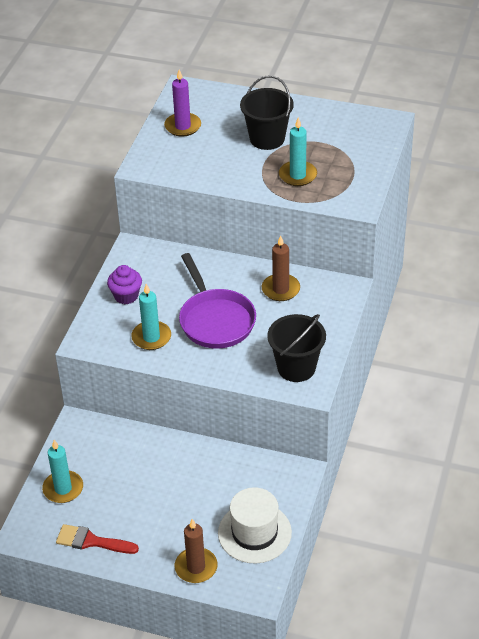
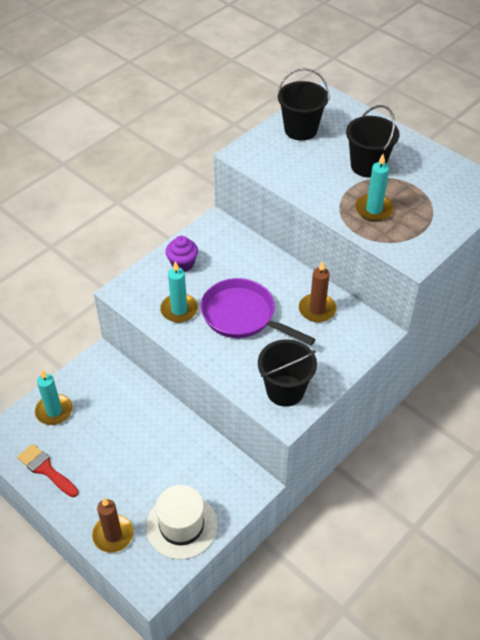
camera: 25 degrees right, 5 degrees up
purple candle [164,69,201,137] -> black bucket [277,68,329,141]
purple pan [179,253,256,349] -> purple pan turned 120 degrees clockwise [201,278,316,345]

